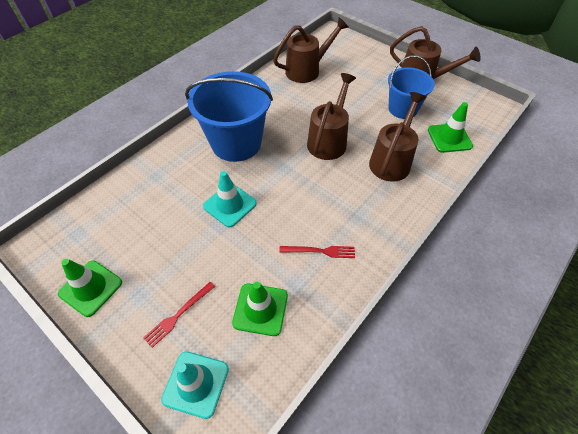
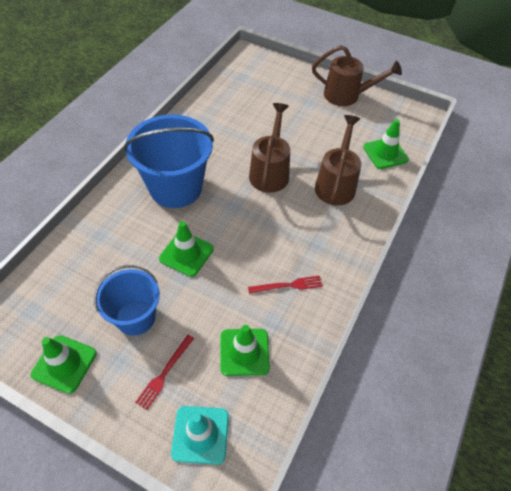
camera: 15 degrees left, 0 degrees up
turquoise traffic cone [203,171,257,227] -> green traffic cone [159,221,214,277]
brown watering can [273,17,349,83] -> none
blue bucket [388,55,435,119] -> blue bucket moved to [94,265,160,336]

